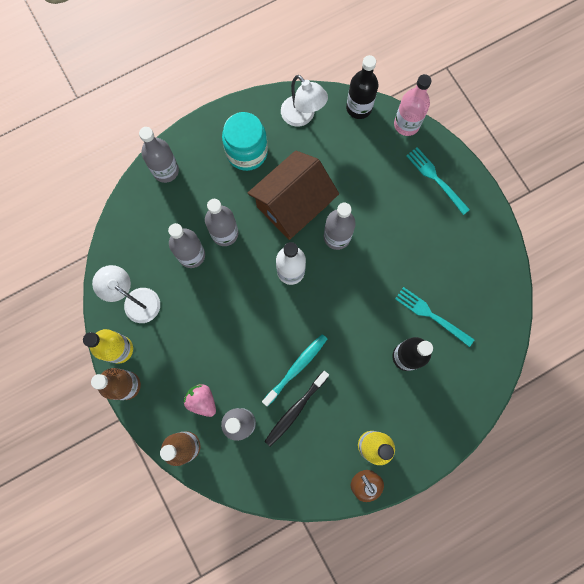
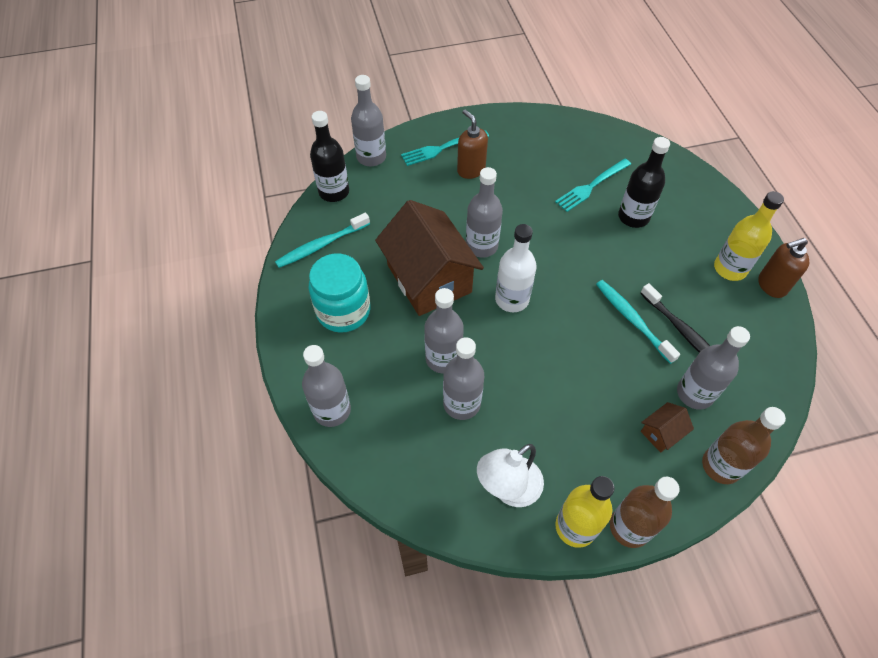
camera: 75 degrees left, 20 degrees down
pink strawberry [184,383,216,417] -> brown house [641,402,694,453]
white lamp [281,75,328,127] -> turquoise toothbrush [275,213,370,268]
pink bottle [394,74,431,136] -> grey bottle [351,75,386,166]
none -> brown soap dispenser [457,109,488,179]

